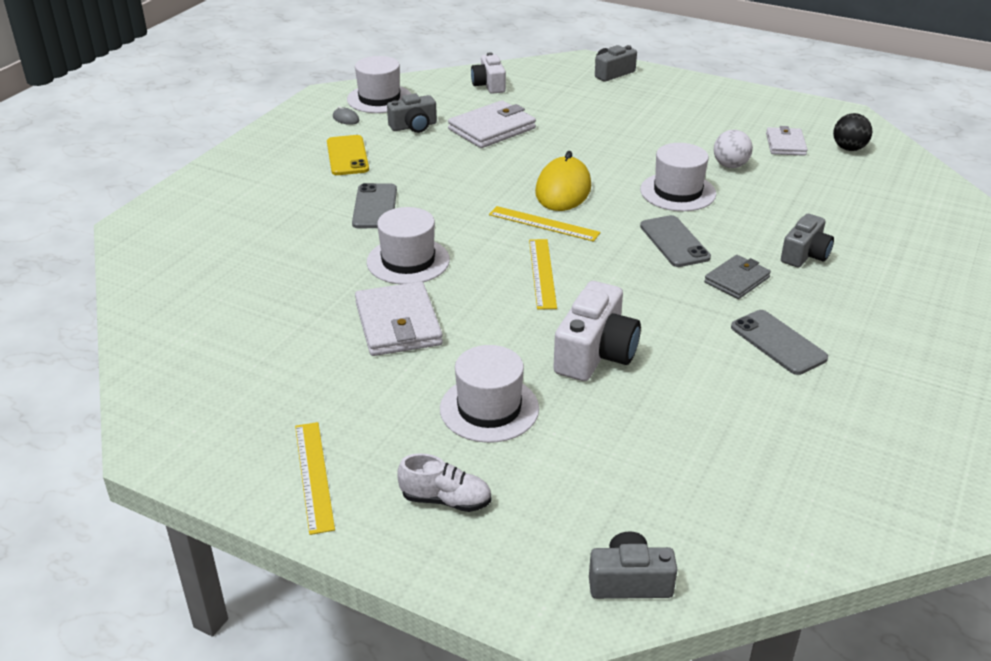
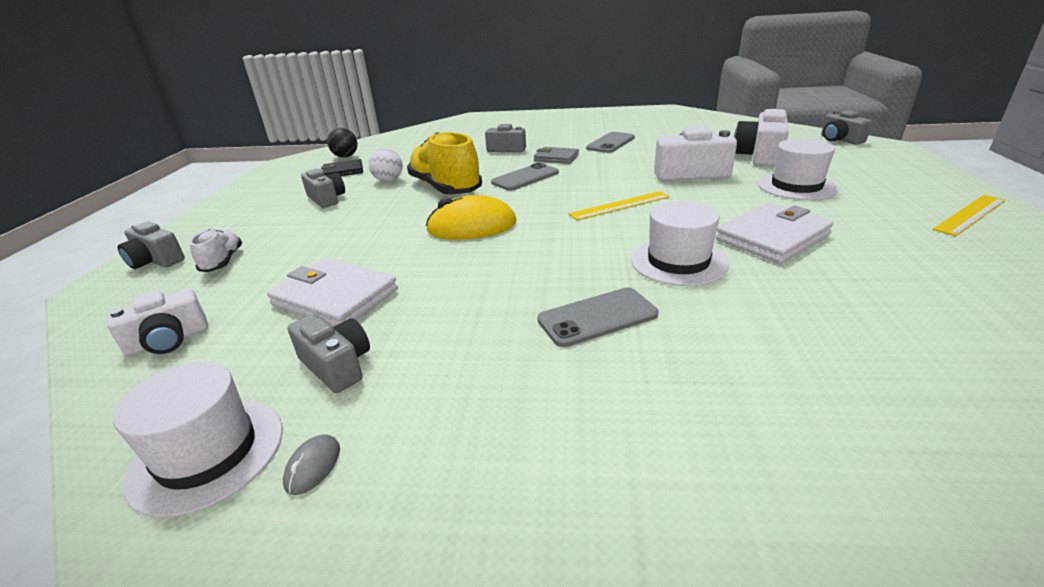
camera: 110 degrees left, 5 degrees down
yellow phone [327,135,369,175] -> none
white shoe [397,453,491,512] -> white shoe moved to [190,229,242,272]
yellow ruler [489,206,601,242] -> none
white hat [640,143,716,211] -> yellow shoe [407,132,482,195]
white wallet [766,126,808,156] -> black wallet [321,159,363,176]
none -> grey camera [301,168,345,208]
none -> white camera [734,108,789,167]

